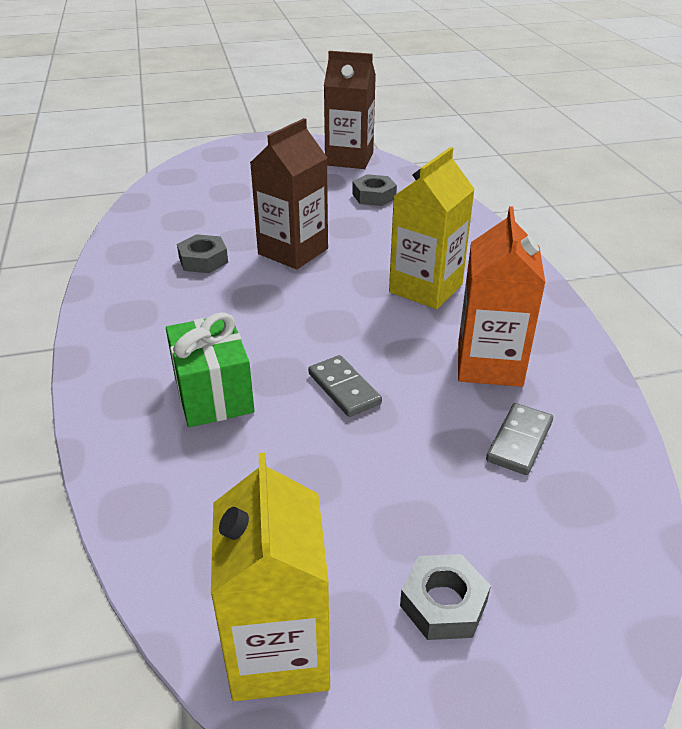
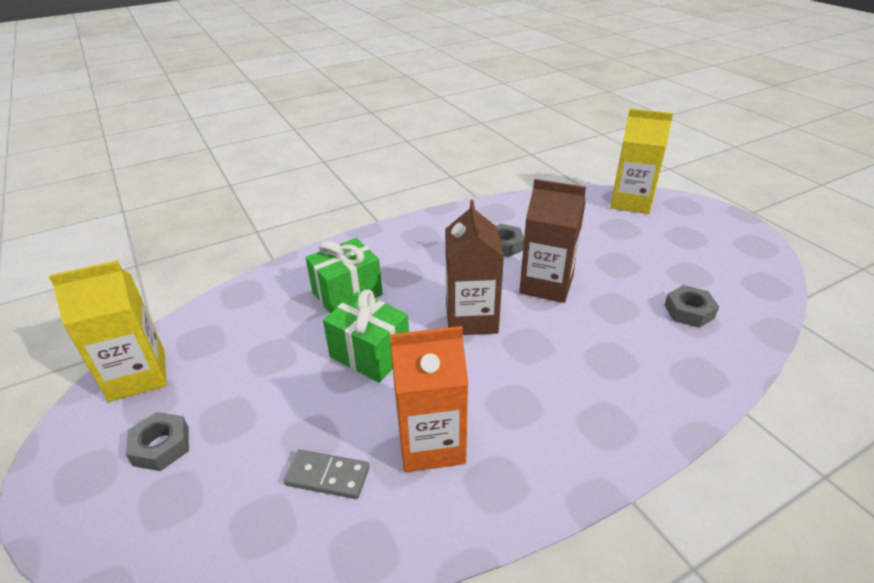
camera: 75 degrees right, 0 degrees up
grey domino [308,355,382,417] -> green gift [323,290,409,383]
brown carton [324,51,376,169] -> brown carton moved to [445,200,504,335]
yellow carton [389,147,475,309] -> yellow carton moved to [610,109,673,214]

